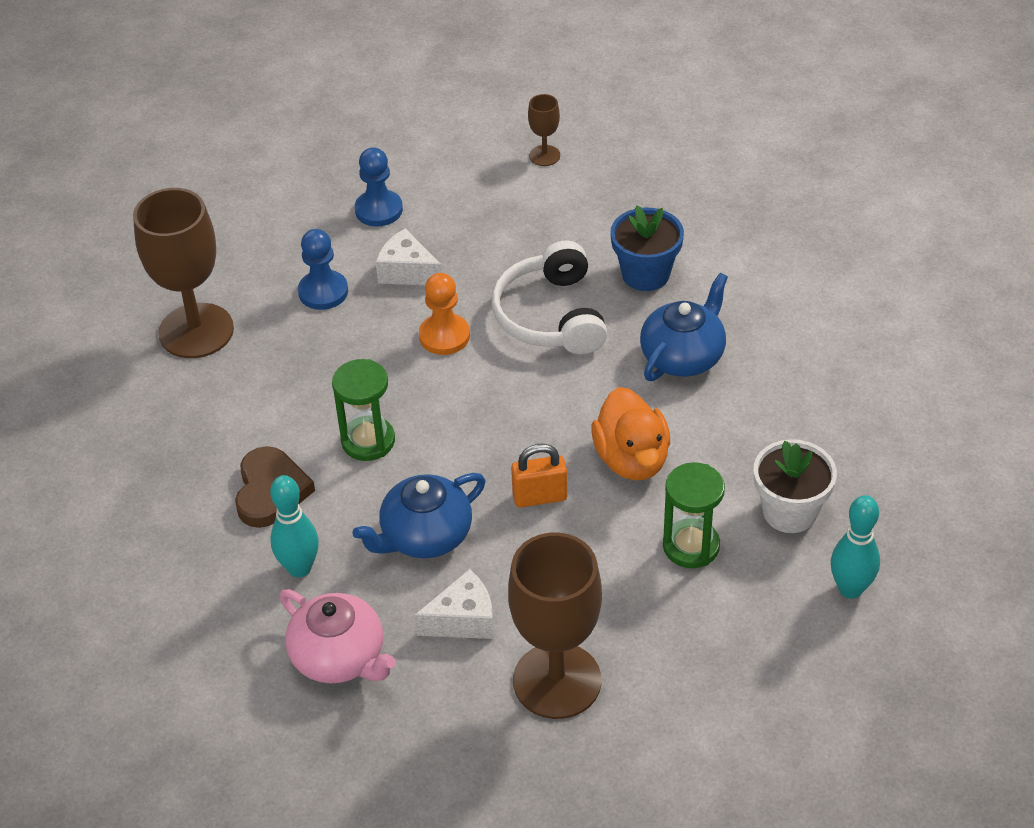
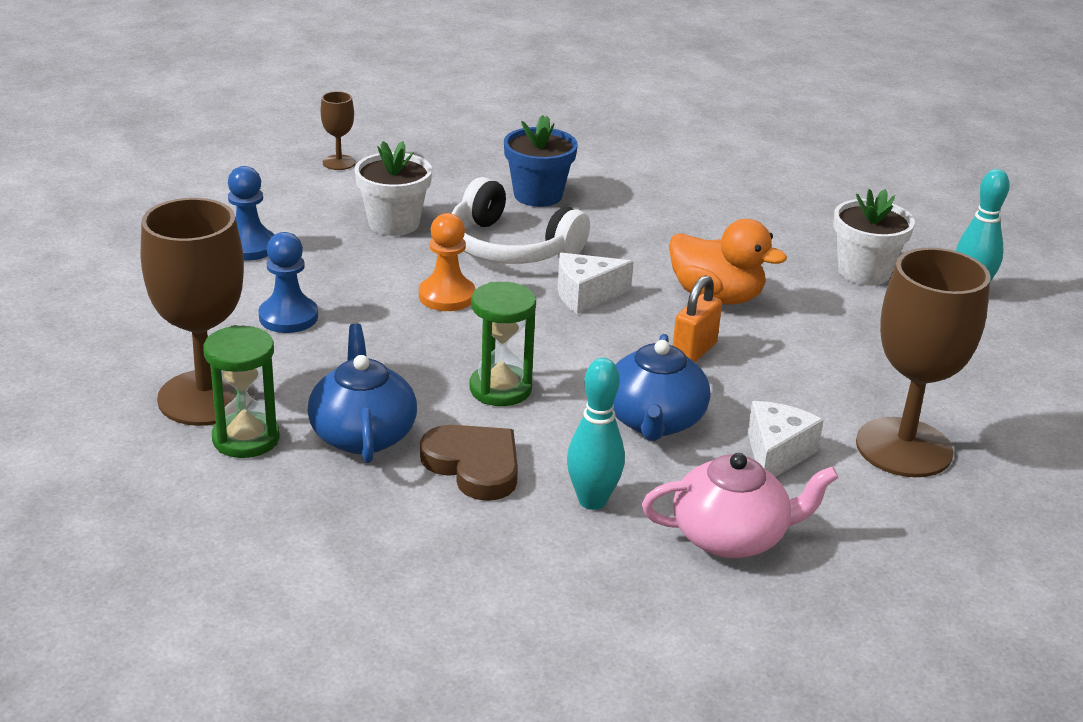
camera: 50 degrees left, 15 degrees down
white cheese [376,228,442,285] -> white cheese moved to [558,253,634,314]
blue teapot [640,273,728,381] -> blue teapot moved to [307,324,417,463]
green hourglass [663,462,725,568] -> green hourglass moved to [203,325,280,458]
none -> white flower pot [354,141,432,236]

